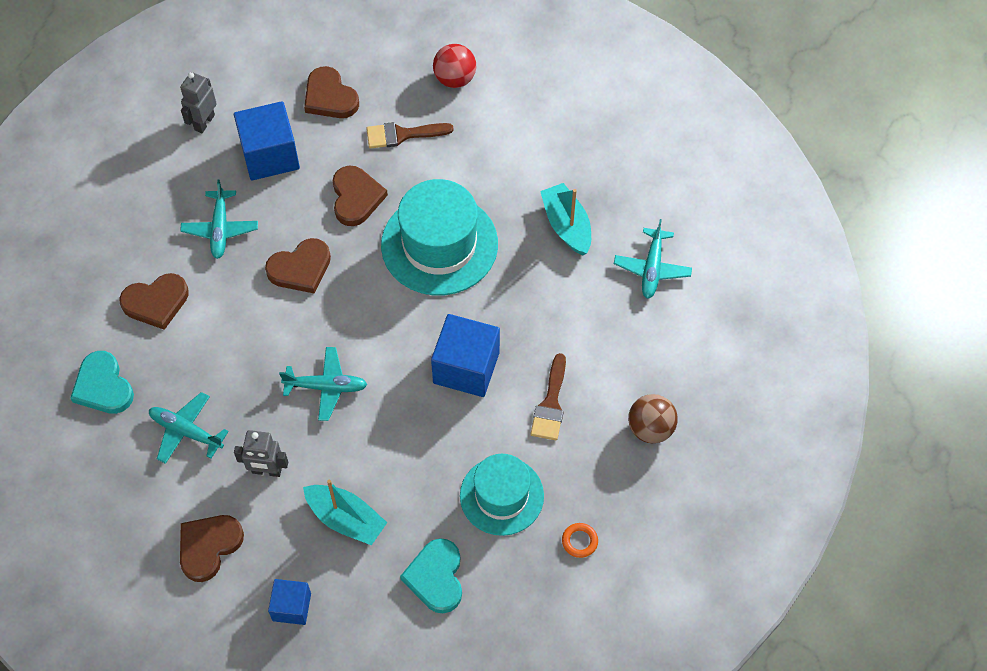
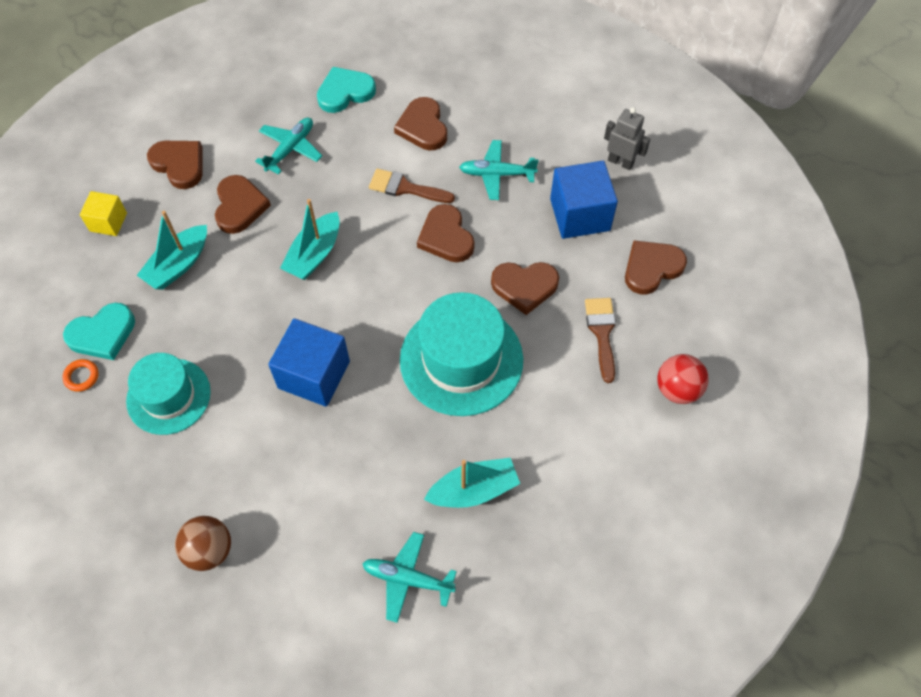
camera: 95 degrees right, 0 degrees up
grey robot [234,430,288,477] -> brown heart [215,175,271,234]
blue cube [268,579,311,625] -> yellow cube [80,191,127,236]
turquoise plane [279,347,368,421] -> turquoise boat [280,199,340,280]
turquoise heart [400,538,462,613] -> turquoise heart turned 150 degrees clockwise [63,303,135,360]
brown brush [531,353,566,440] -> brown brush moved to [369,169,455,203]
orange ring [562,523,598,558] -> orange ring moved to [63,359,99,392]

